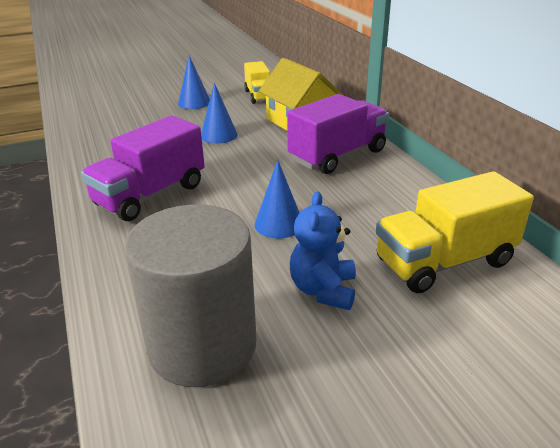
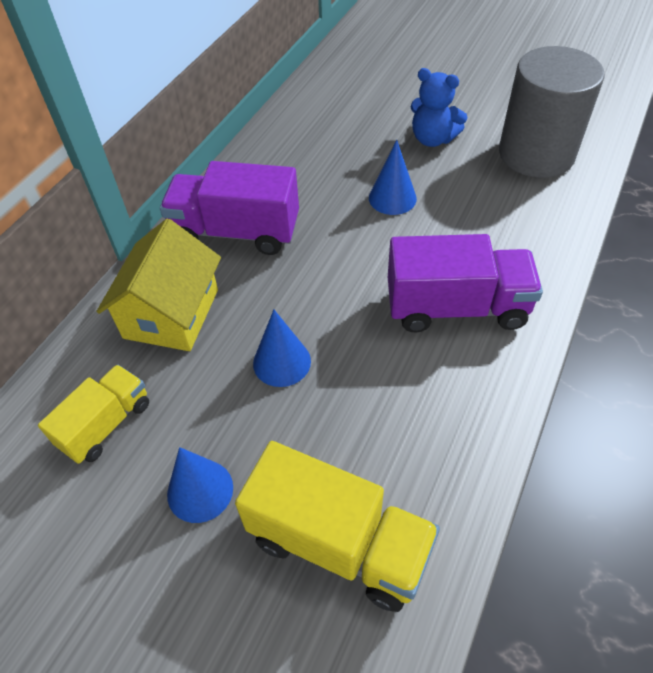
camera: 130 degrees left, 20 degrees up
blue teddy bear [290,191,356,310] -> blue teddy bear turned 60 degrees clockwise [411,68,467,147]
yellow truck [376,171,534,293] -> yellow truck moved to [235,441,440,612]

